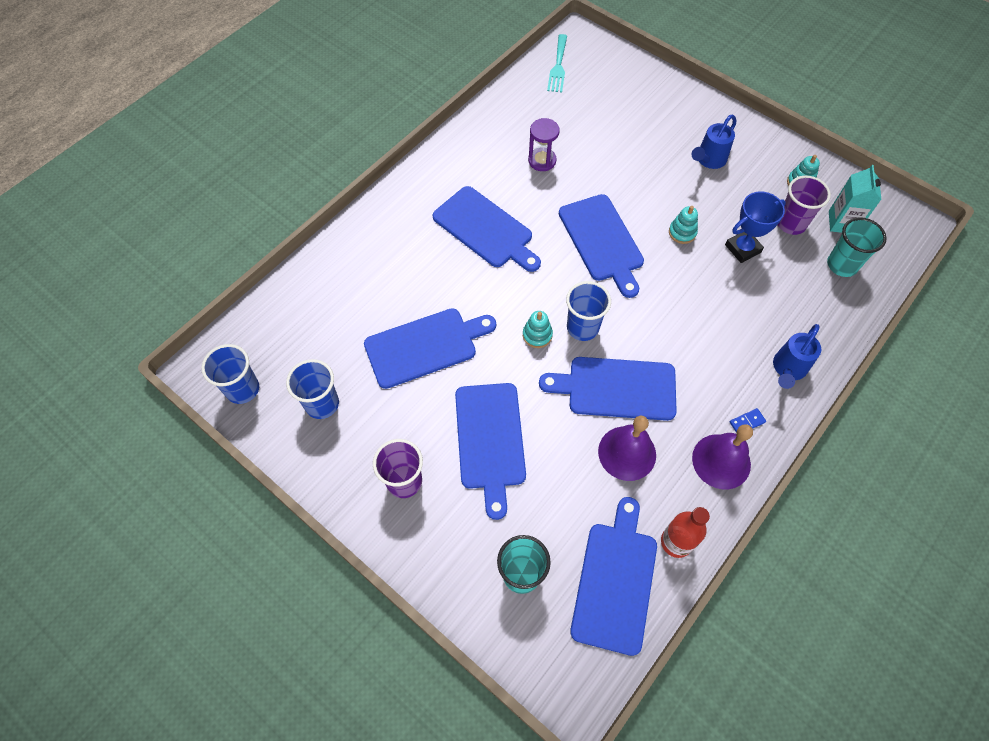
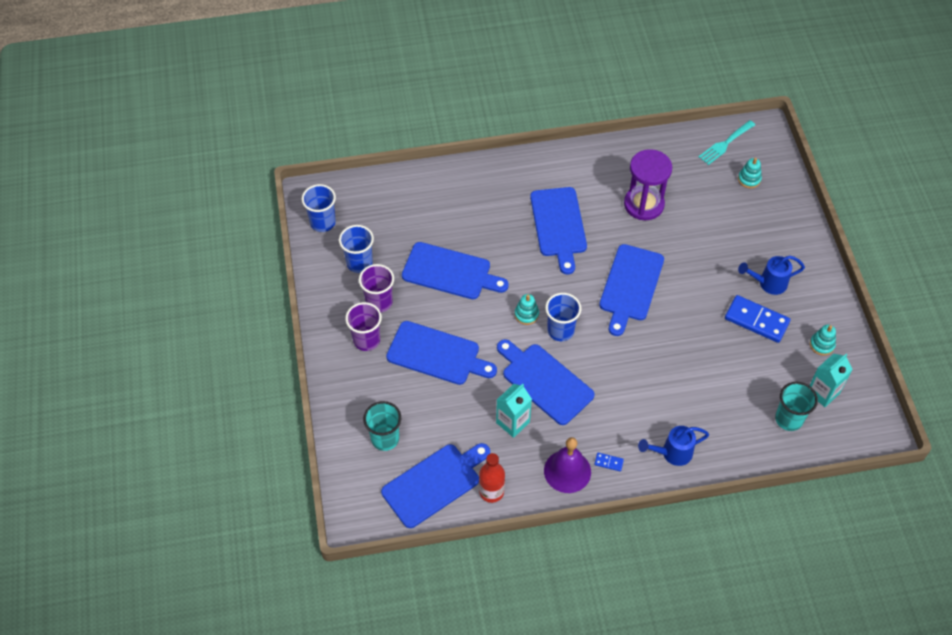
camera: 40 degrees right, 5 degrees down
blue cutting board [455,383,526,520] -> blue cutting board turned 105 degrees counterclockwise [386,321,497,385]
purple hourglass [528,118,560,171] -> purple hourglass [624,149,672,220], size x1.63
purple bell [598,416,656,481] -> turquoise carton [496,384,532,438]
turquoise stacking toy [669,206,698,244] -> turquoise stacking toy moved to [738,158,762,188]
blue trophy [725,191,786,263] -> none
purple cup [778,176,831,235] -> purple cup moved to [359,264,394,312]
none -> blue domino [725,295,791,343]

